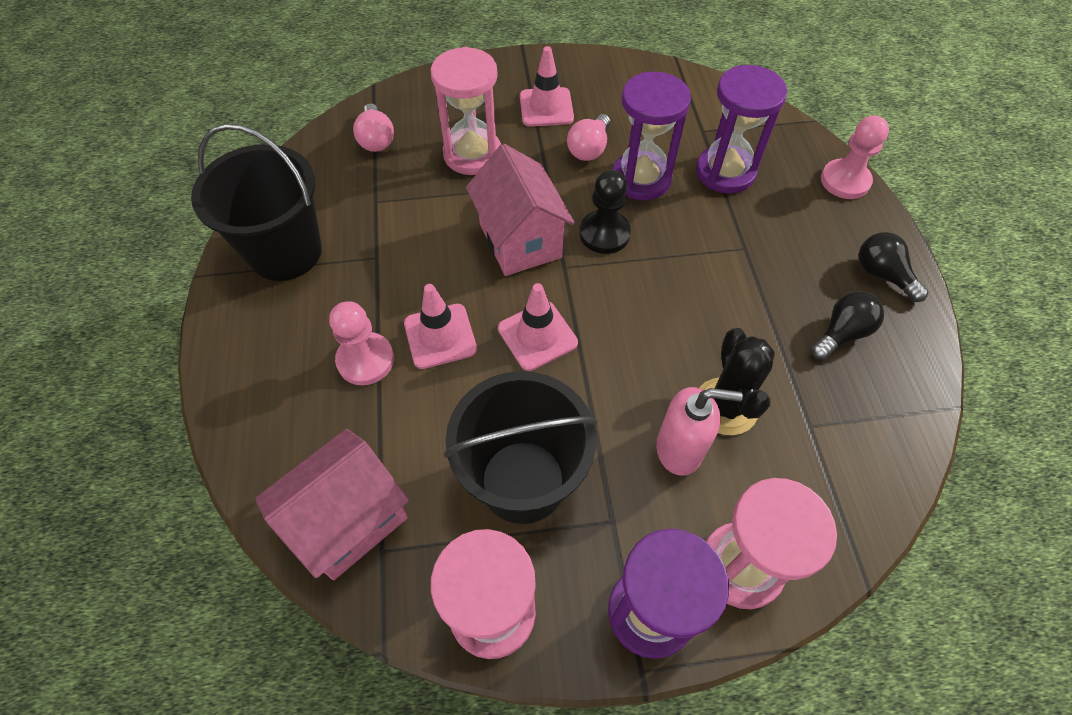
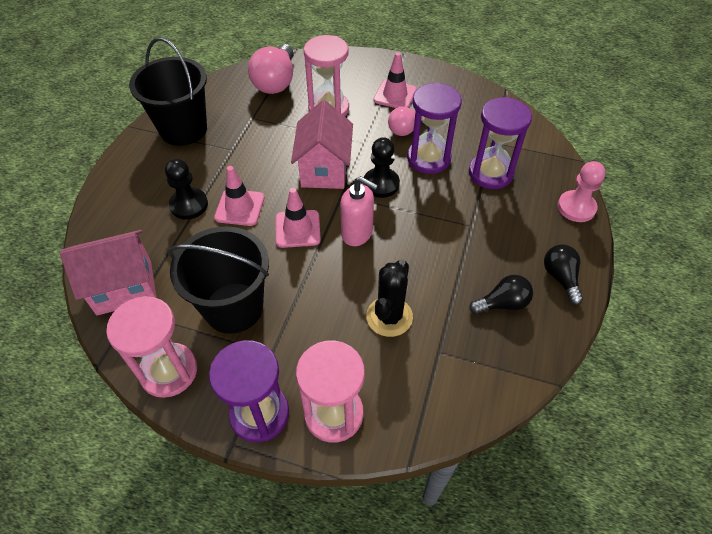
camera: 25 degrees right, 5 degrees down
pink pawn [329,301,394,385] -> black pawn [165,159,208,220]
pink light bulb [353,103,394,152] -> pink light bulb [248,44,294,94], size x1.65
pink soap dispenser [656,387,743,476] -> pink soap dispenser moved to [340,176,378,246]

